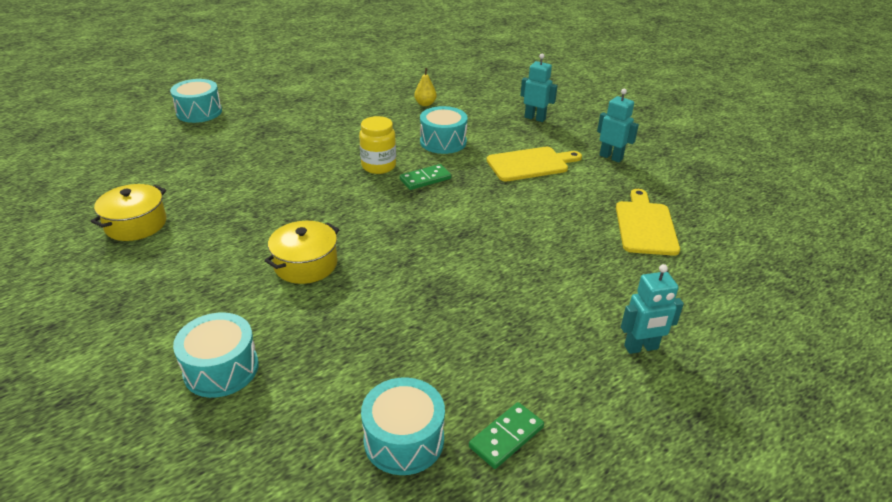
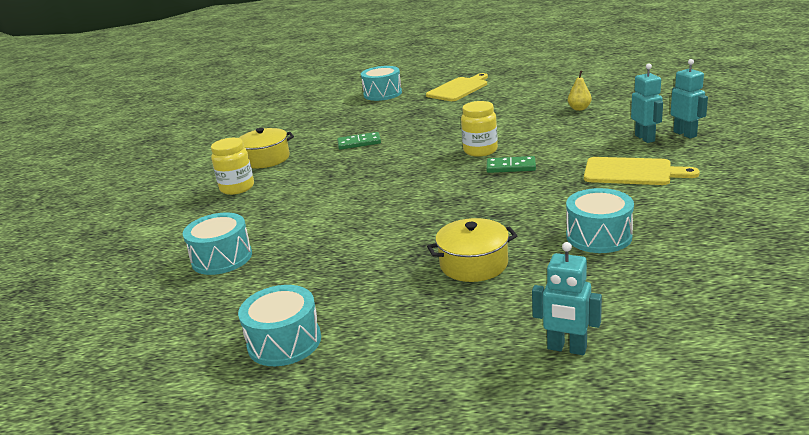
camera: 40 degrees right, 10 degrees down
yellow pot [264,221,339,284] -> yellow pot moved to [427,218,517,282]
turquoise drum [420,106,468,154] -> turquoise drum moved to [566,188,634,253]
green domino [469,402,544,469] -> green domino moved to [337,132,381,150]
turquoise robot [597,89,639,163] -> turquoise robot moved to [631,63,663,143]
yellow cutting board [616,189,680,256] -> yellow cutting board moved to [426,73,488,101]
none -> yellow jar [211,138,254,195]

